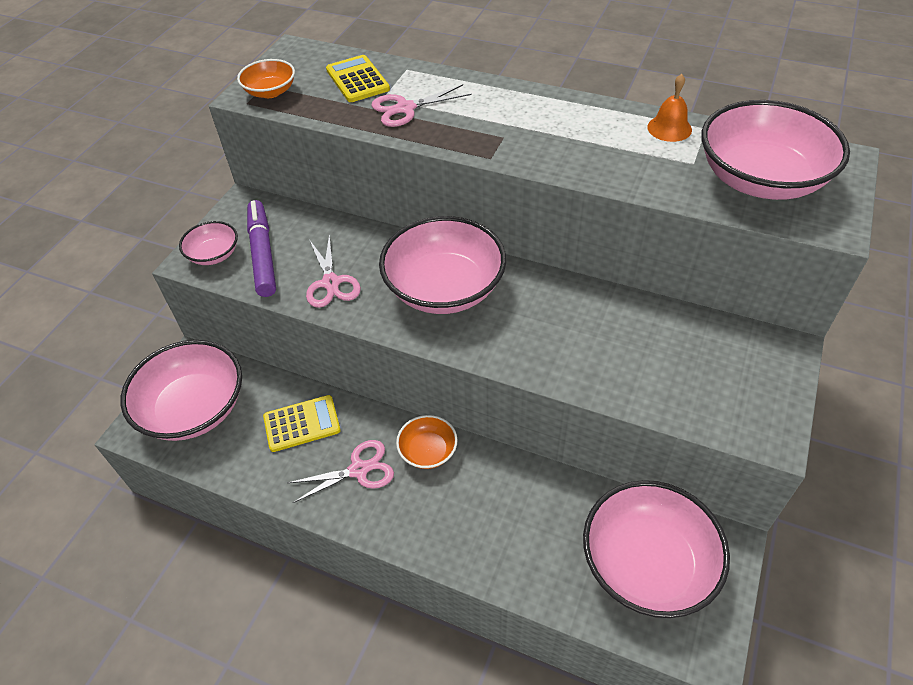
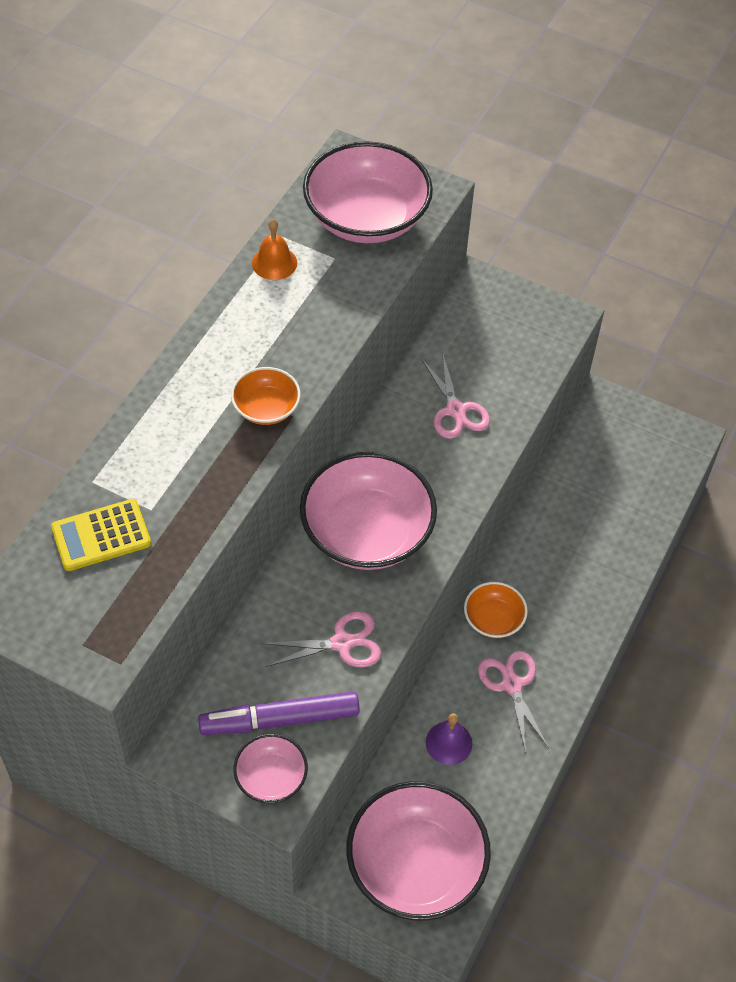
camera: 90 degrees left, 5 degrees up
orange bowl [237,59,295,98] -> orange bowl moved to [231,367,301,425]
yellow calculator [263,395,341,452] -> purple bell [426,713,472,765]
pink scissors [371,84,472,127] -> pink scissors moved to [421,355,490,439]
pink bowl [583,480,730,618] -> none

